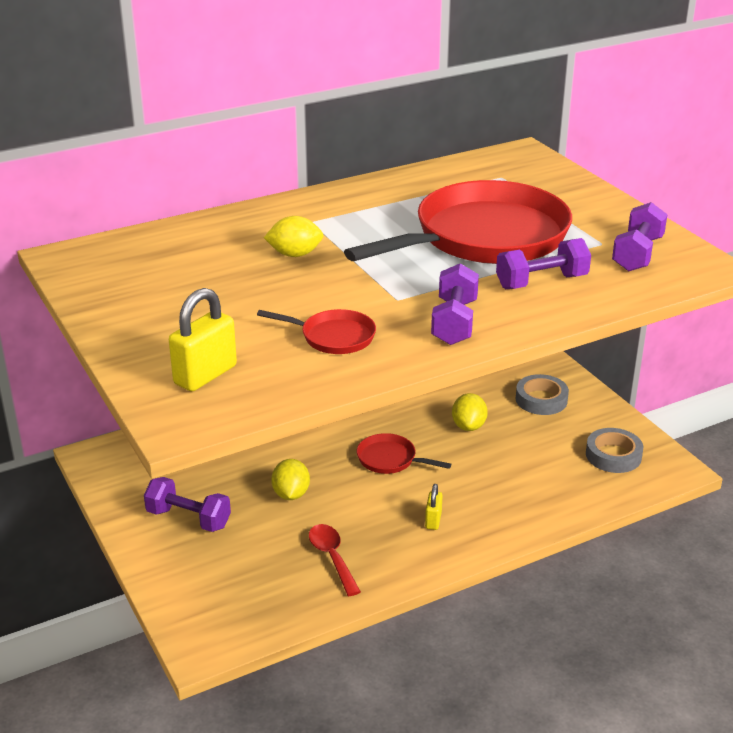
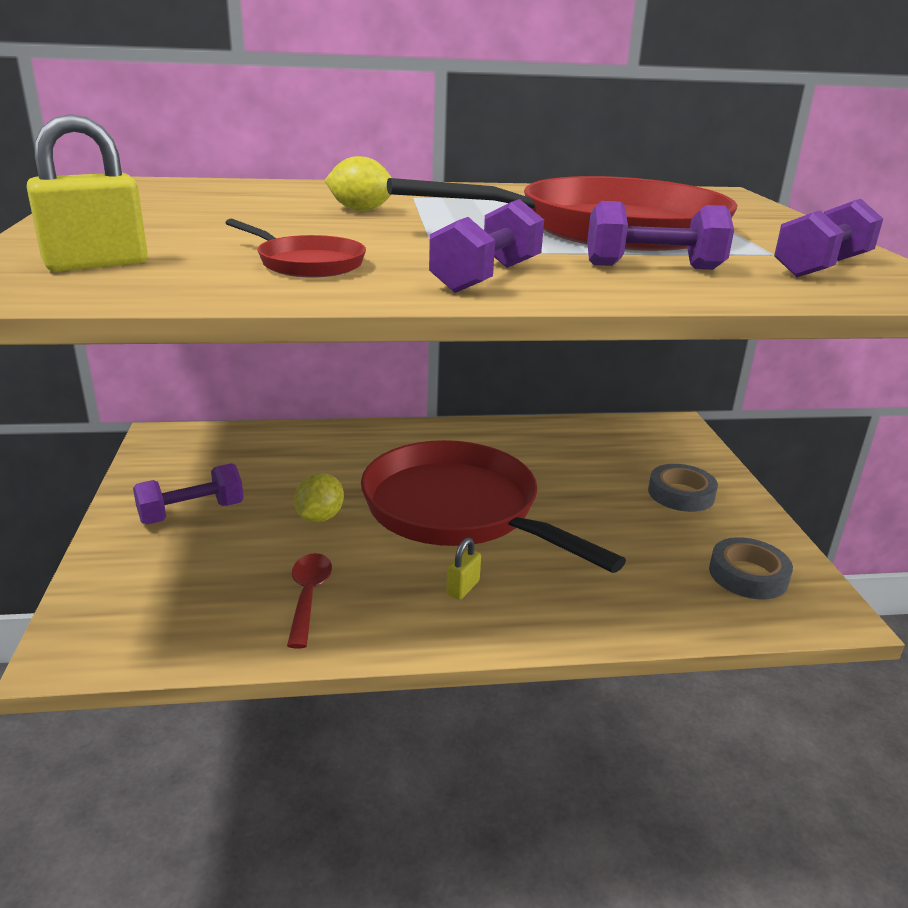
camera: 20 degrees right, 5 degrees down
purple dumbbell [144,477,231,532] -> purple dumbbell turned 75 degrees counterclockwise [133,463,244,524]
red pan [357,433,451,474] -> red pan [361,440,626,573], size x2.40
yellow lemon [452,393,488,431] -> none

